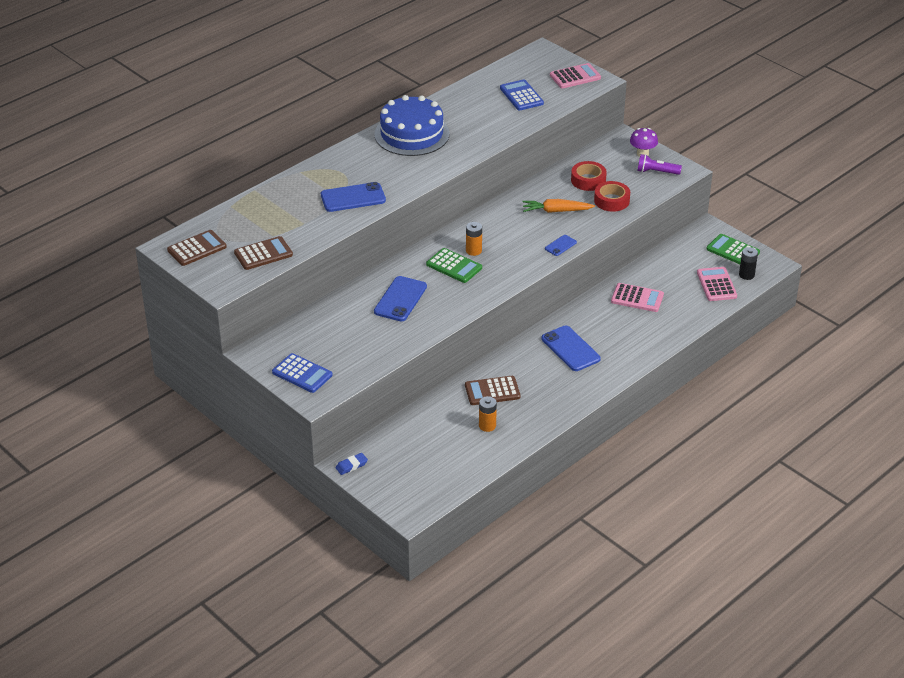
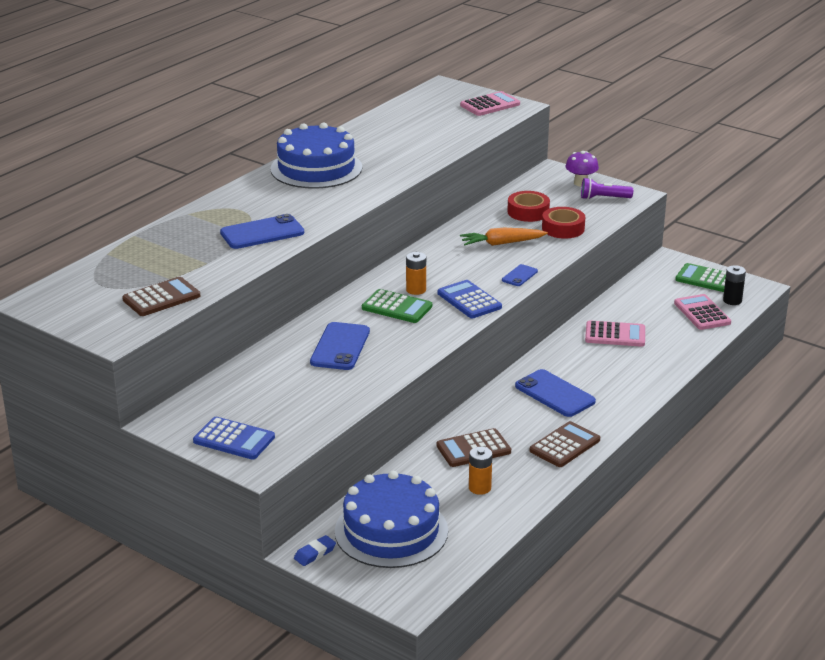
camera: 10 degrees left, 10 degrees down
brown calculator [167,230,227,266] -> brown calculator moved to [530,421,600,467]
blue calculator [500,79,544,111] -> blue calculator moved to [438,280,502,318]
none -> blue cake [335,471,448,568]

